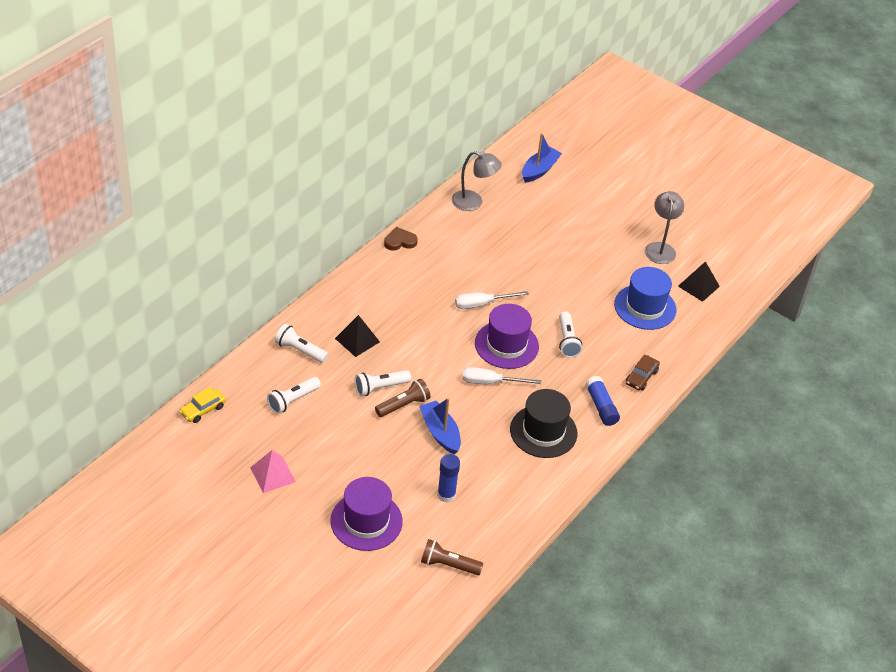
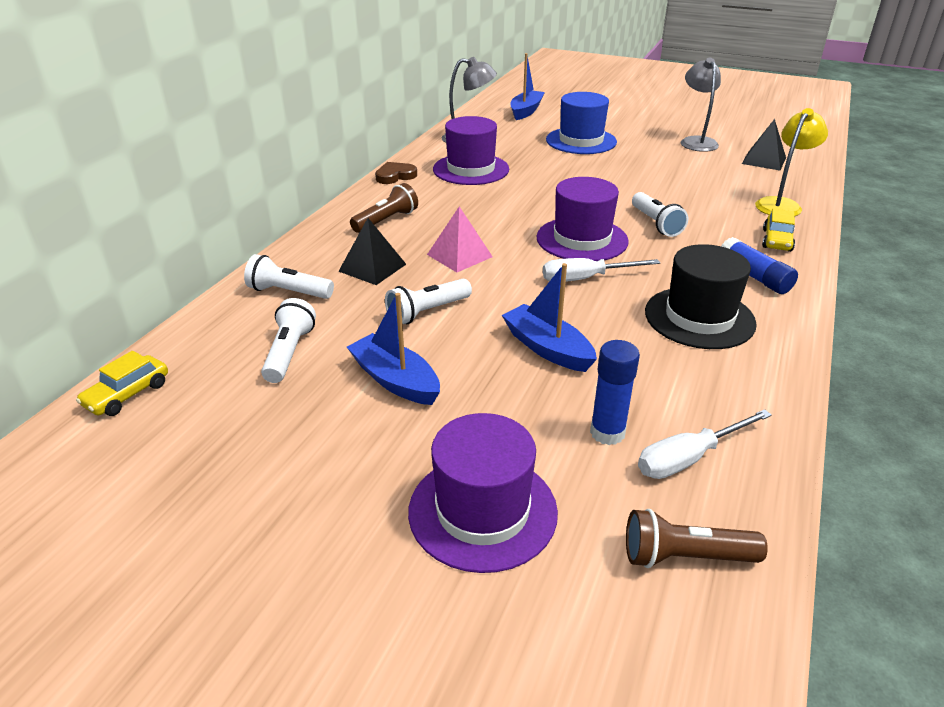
camera: 10 degrees left, 10 degrees down
pink pyramid [250,450,296,493] -> pink pyramid moved to [427,207,493,272]
white flashlight [267,377,321,414] -> white flashlight turned 150 degrees clockwise [261,298,316,383]
brown flashlight [375,379,431,417] -> brown flashlight moved to [350,183,418,233]
white screwdriver [455,291,529,309] -> white screwdriver moved to [638,409,772,479]
blue hat [614,267,676,330] -> blue hat moved to [546,92,617,154]
brown car [626,354,660,390] -> yellow car [762,209,795,252]
none -> blue boat [347,293,440,405]
none -> purple hat [433,116,509,185]
none -> yellow lamp [755,108,828,216]

